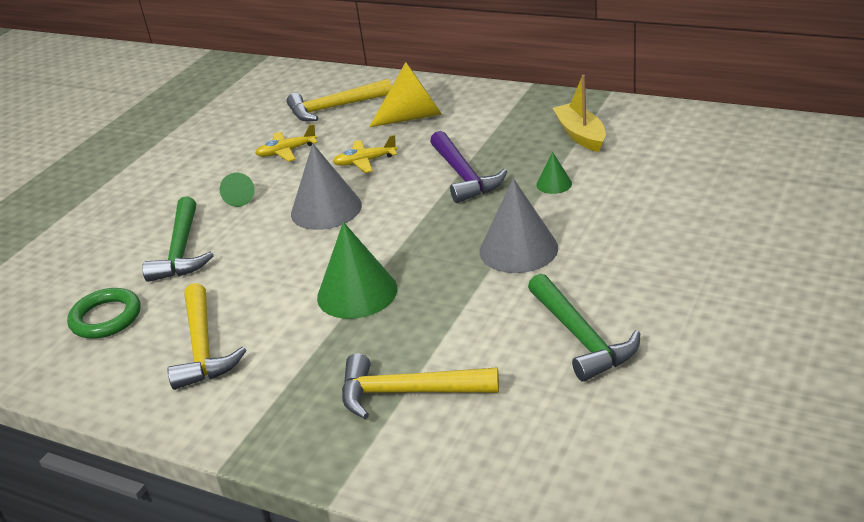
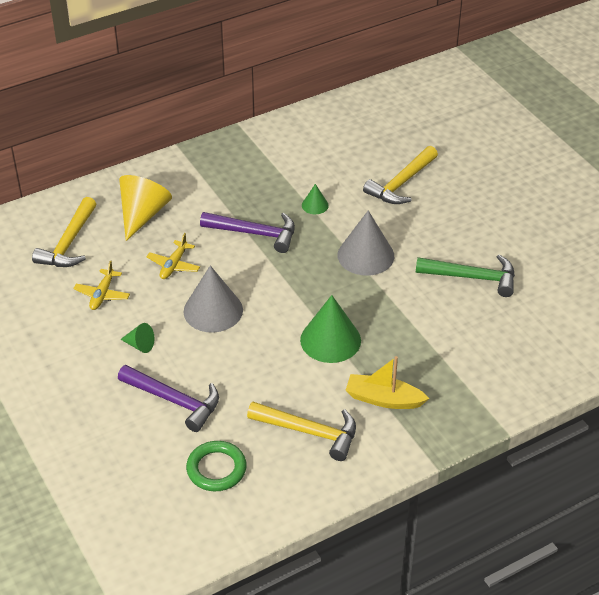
camera: 60 degrees left, 10 degrees up
green hammer [142,196,214,282] -> purple hammer [118,365,219,432]
yellow hammer [342,353,499,419] -> yellow hammer moved to [363,146,438,204]
yellow boat [553,75,606,152] -> yellow boat moved to [345,356,429,409]

